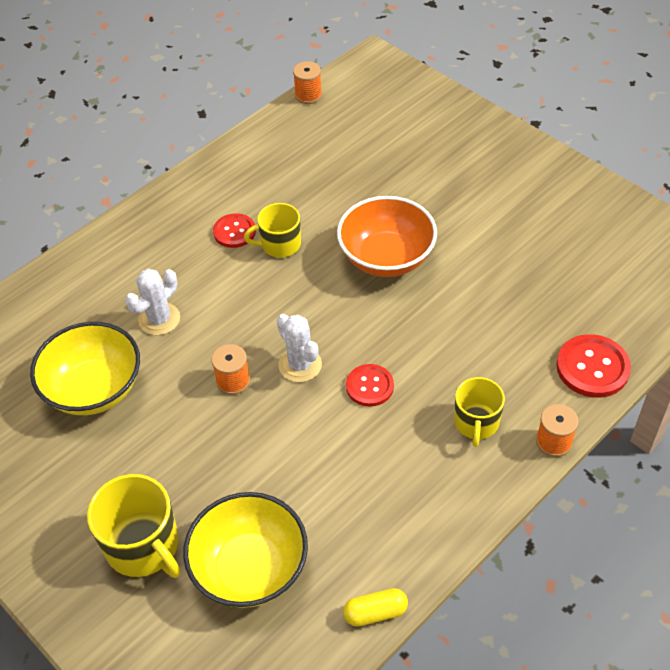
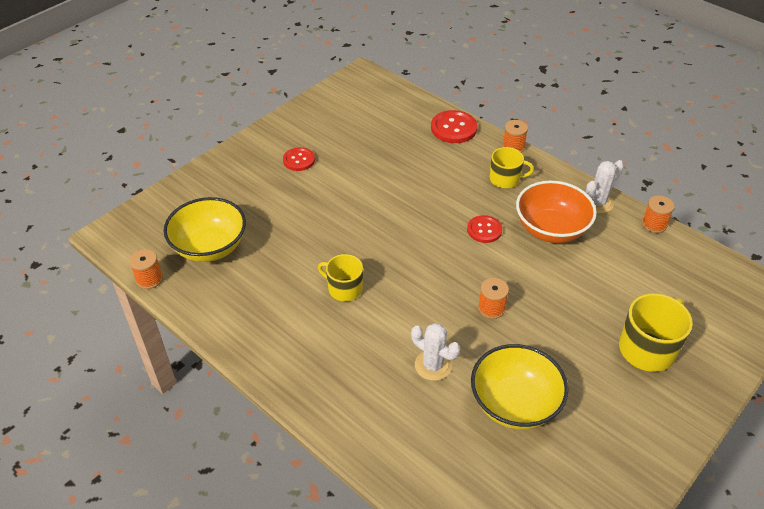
camera: 95 degrees left, 5 degrees down
yellow bowl [183,492,308,608] -> yellow bowl moved to [164,197,246,262]
red button [213,213,256,248] -> red button moved to [283,147,315,171]
yellow mug [244,203,301,258] -> yellow mug turned 135 degrees clockwise [318,254,363,301]
white cactus [277,314,322,382] -> white cactus moved to [586,160,624,213]
orange bowl [337,196,437,277] -> orange bowl moved to [516,181,597,243]
yellow capsule [343,588,408,627] -> orange spool [642,195,675,233]

